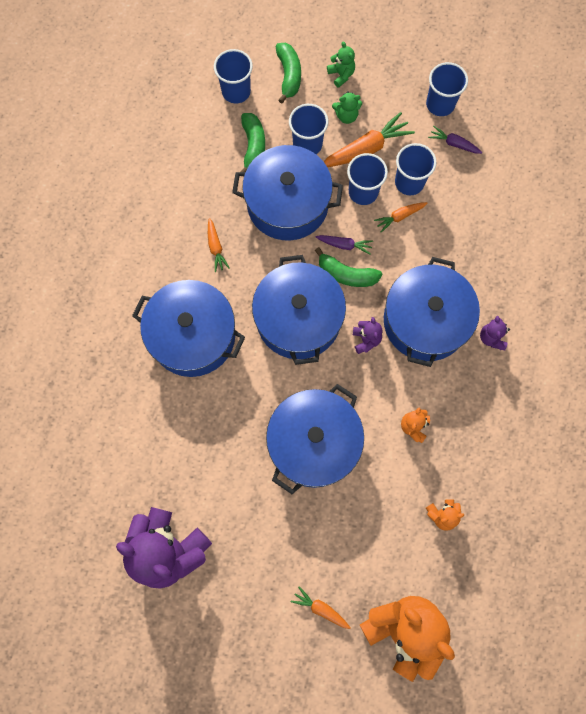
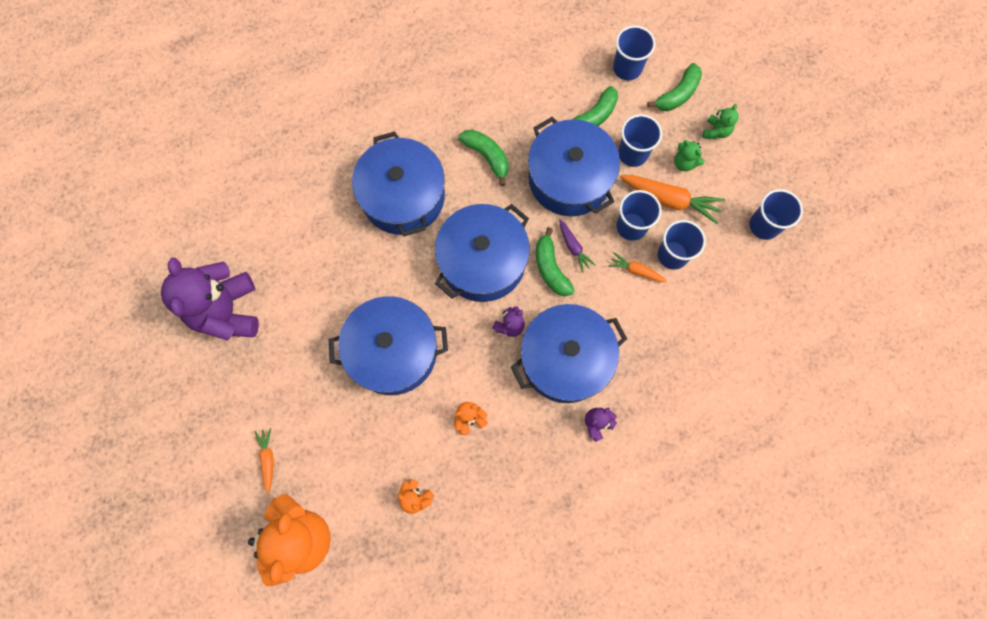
camera: 50 degrees right, 0 degrees up
orange carrot [208,218,230,272] -> green banana [458,130,509,186]
purple carrot [428,126,482,154] -> none

